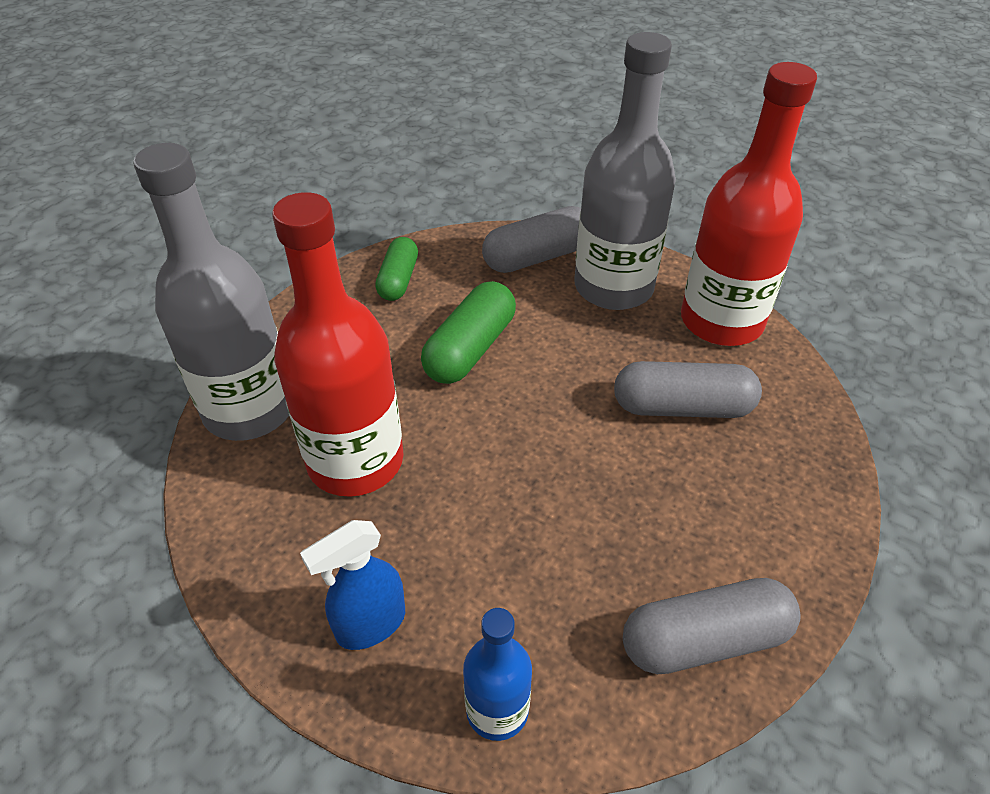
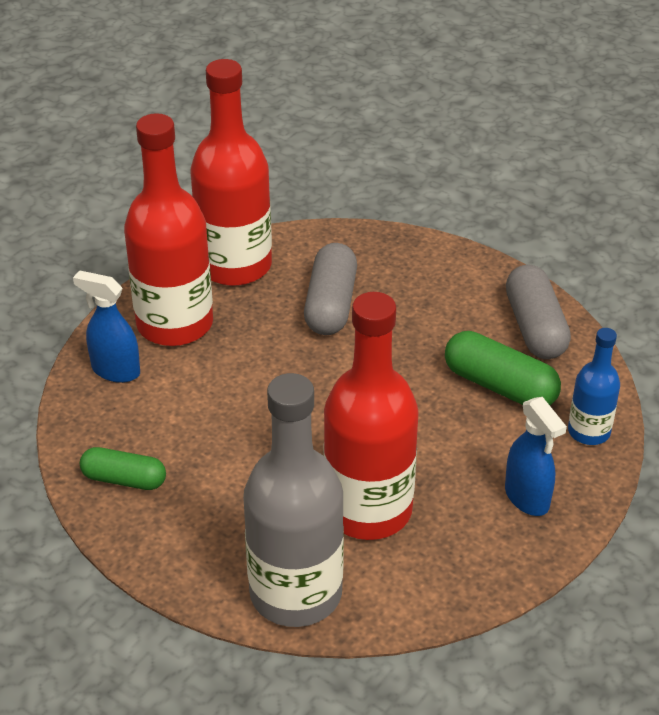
camera: 85 degrees left, 5 degrees down
green capsule [421,281,516,384] -> green capsule moved to [445,331,561,405]
grey capsule [482,206,581,273] -> blue spray bottle [73,270,140,383]
grey bottle [574,32,676,310] -> red bottle [124,113,213,346]

